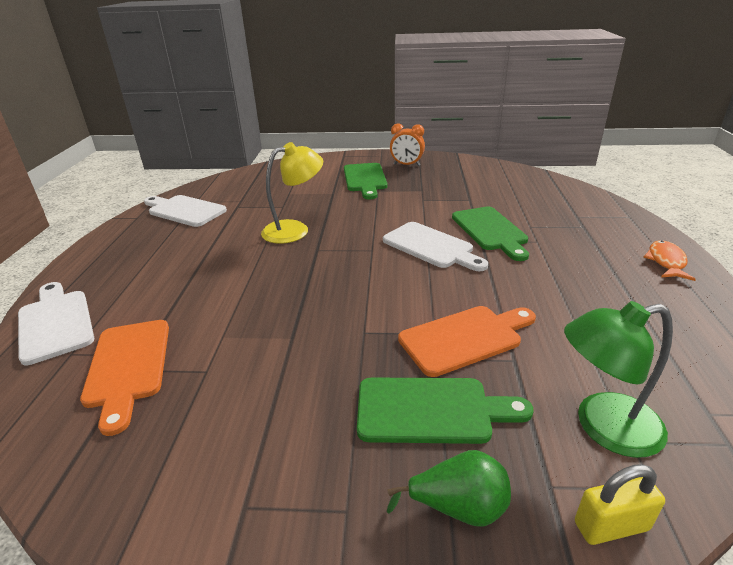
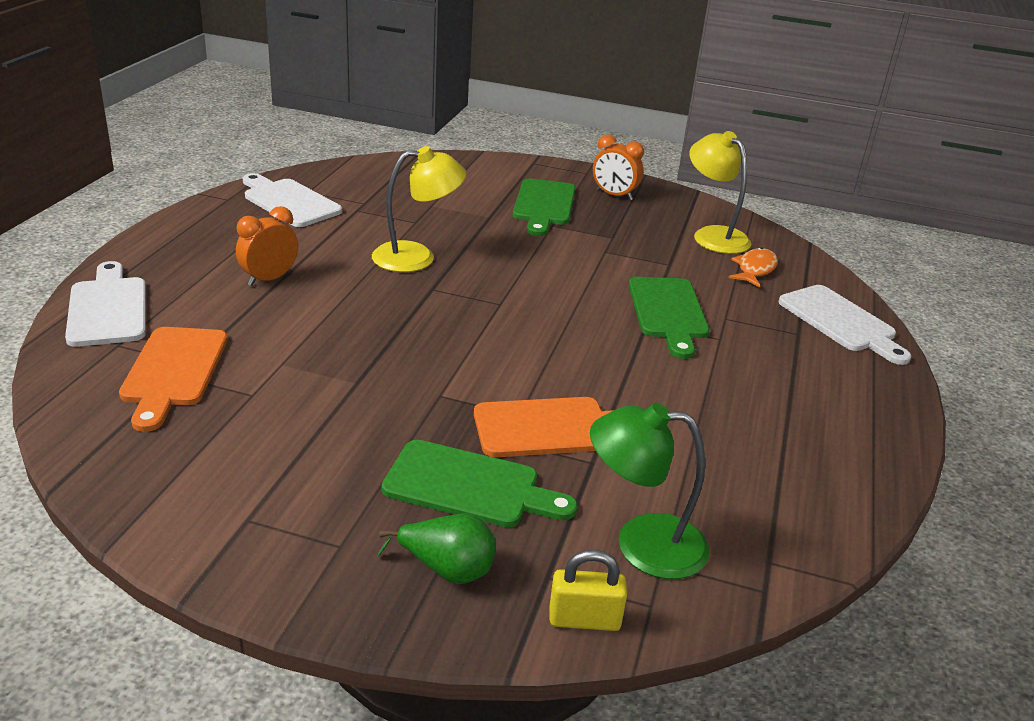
camera: 10 degrees right, 0 degrees up
white cutting board [383,222,488,271] -> white cutting board moved to [778,285,911,365]
orange fish [644,240,696,281] -> orange fish moved to [729,247,778,287]
none -> orange clock [236,206,298,286]
none -> yellow lamp [689,131,751,254]

